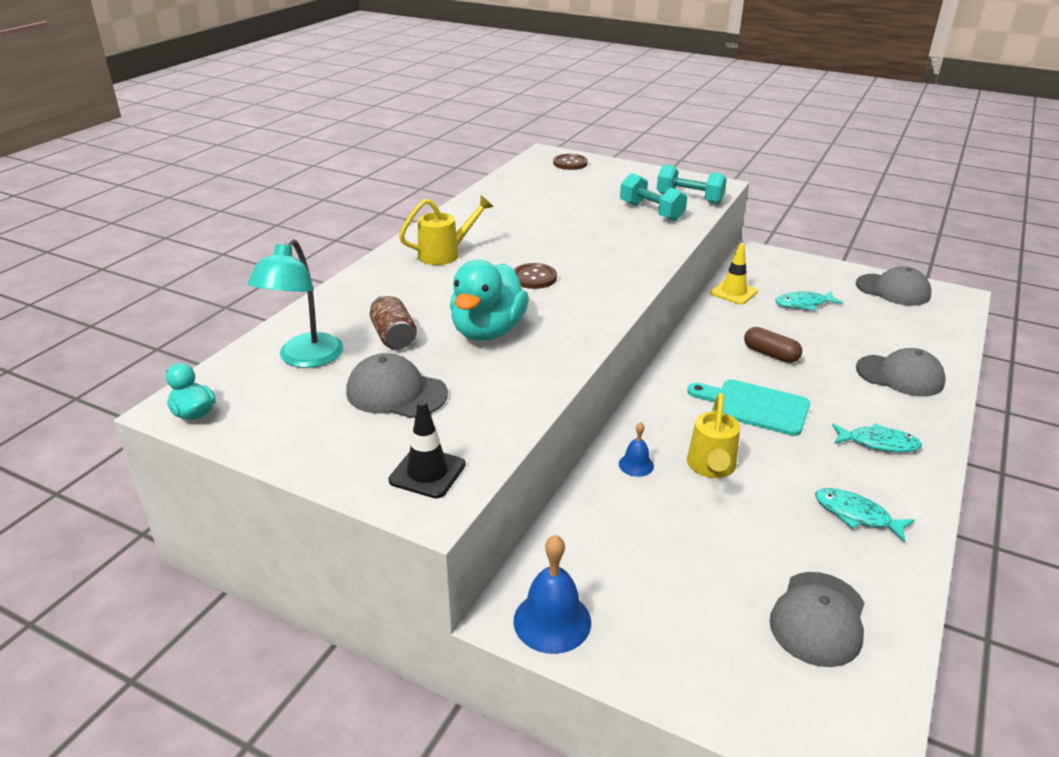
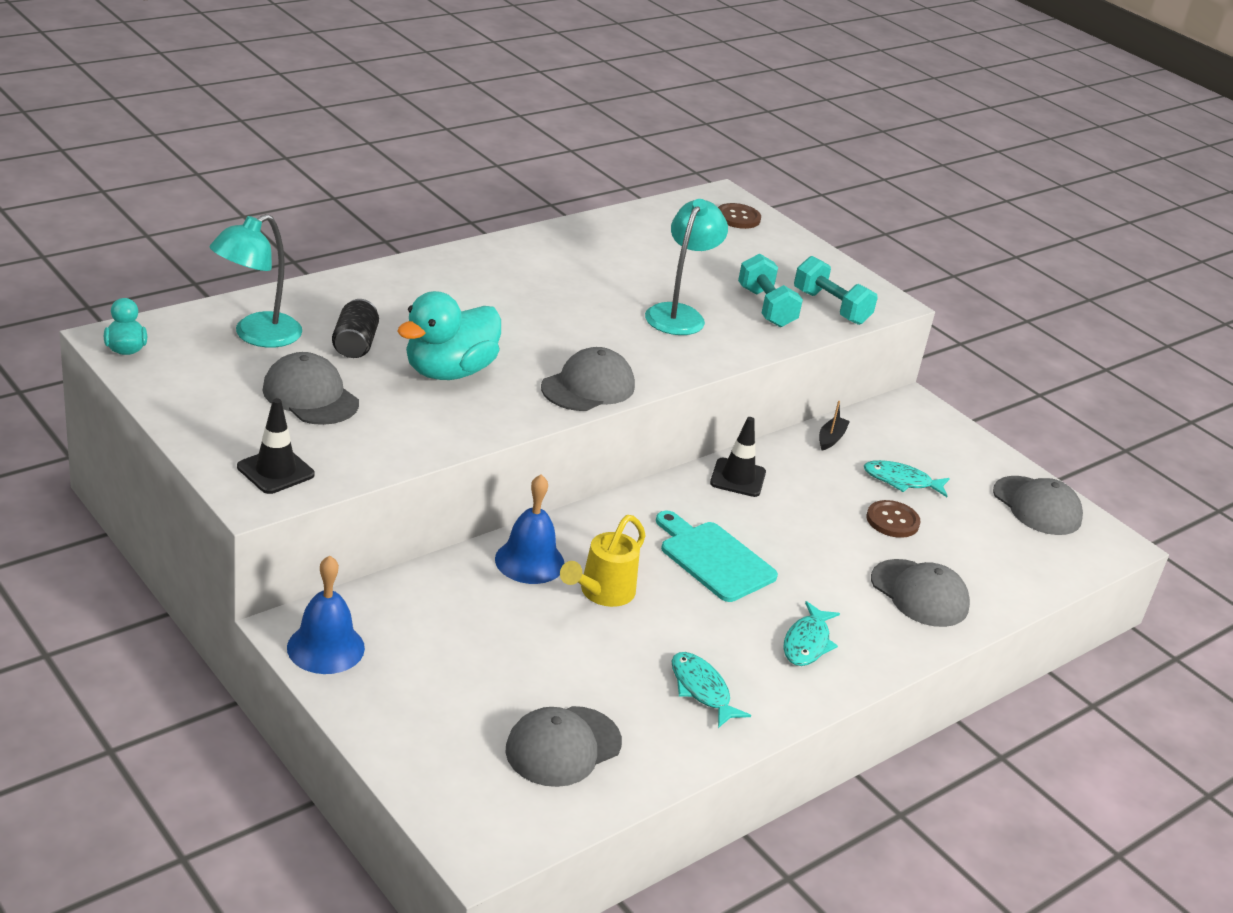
camera: 20 degrees right, 0 degrees up
brown can [370,295,417,349] -> black can [332,299,379,358]
yellow watering can [399,195,493,265] -> none
brown button [514,263,557,289] -> brown button moved to [867,500,921,538]
blue bell [619,422,654,477] -> blue bell [495,474,565,584], size x1.79
yellow traffic cone [710,243,758,305] -> black boat [819,401,850,450]
brown capsule [744,327,802,363] -> none
turquoise fish [832,423,922,452] -> turquoise fish turned 75 degrees clockwise [783,601,840,666]
none -> grey cap [541,347,635,411]
none -> turquoise lamp [645,199,728,335]
none -> black traffic cone [710,417,766,497]

